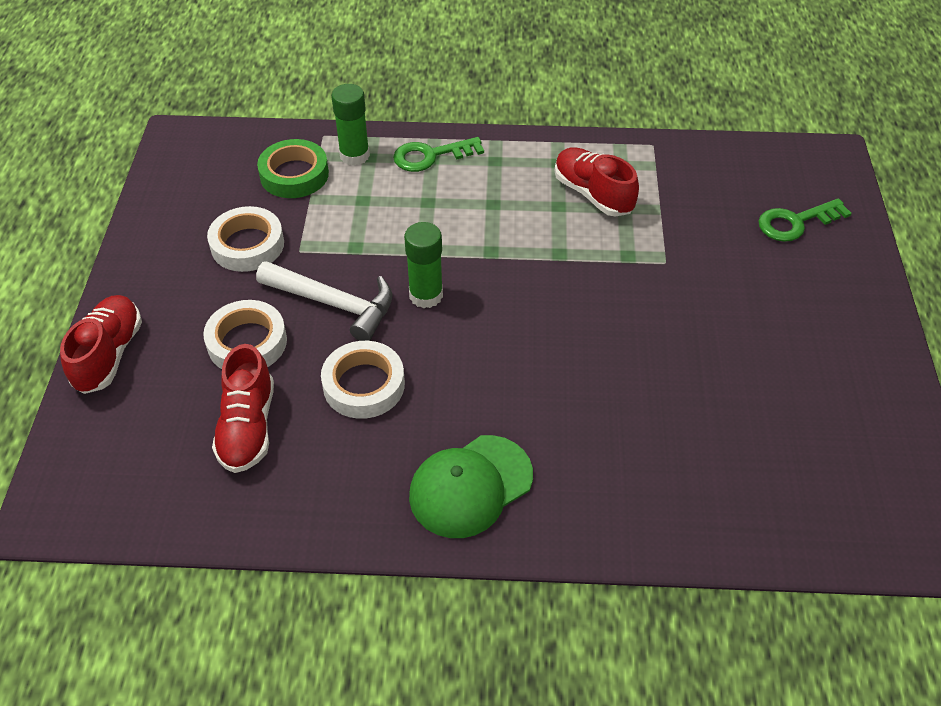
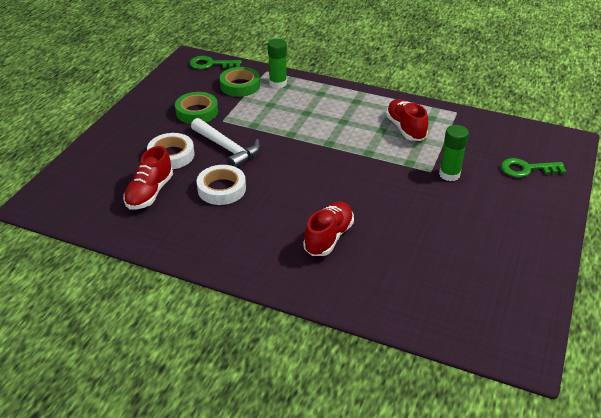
camera: 20 degrees right, 10 degrees down
red shoe [60,295,142,394] -> red shoe moved to [303,201,354,256]
white tape [207,206,284,272] -> green tape [175,92,218,124]
green key [393,137,484,172] -> green key moved to [190,56,242,69]
green glue stick [404,222,443,308] -> green glue stick moved to [439,125,469,181]
green cap [409,435,533,538] -> none

